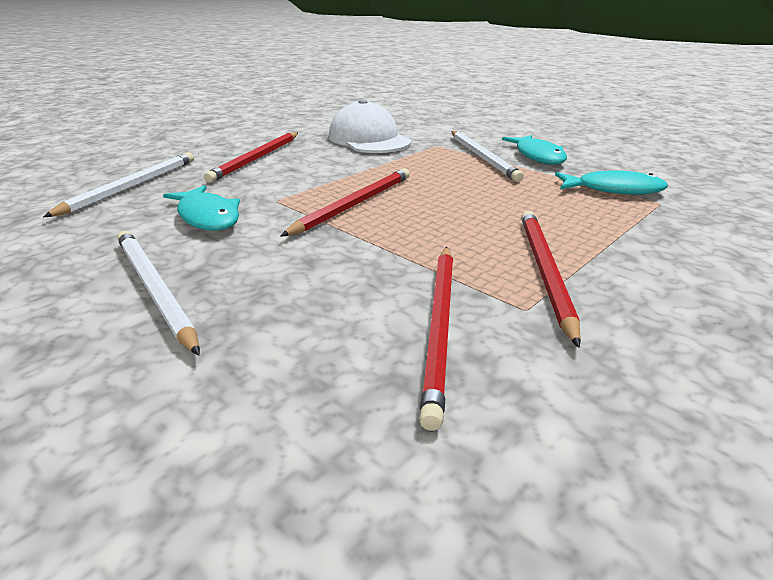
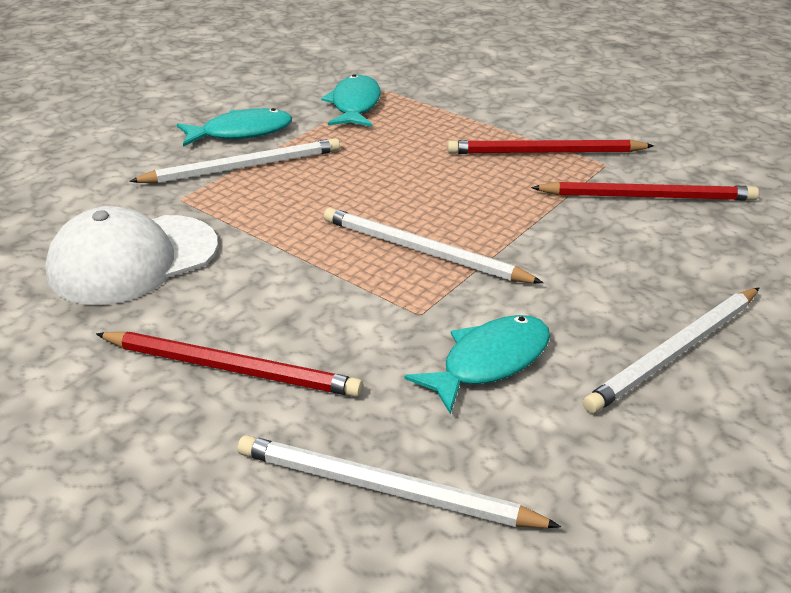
camera: 95 degrees left, 5 degrees up
red pencil [280,168,410,237] -> white pencil [324,208,543,283]

